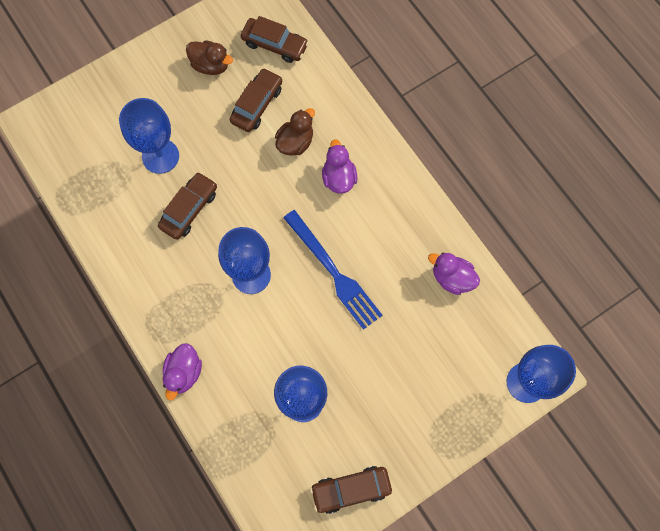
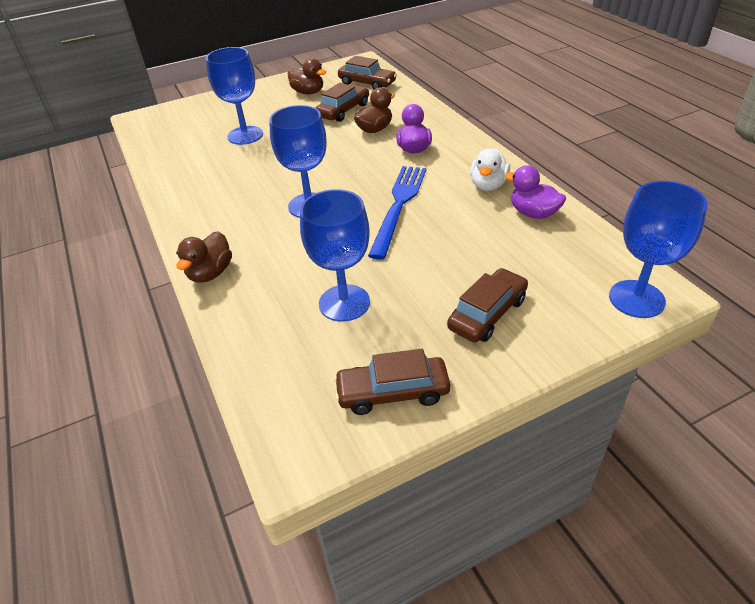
camera: 10 degrees right, 30 degrees down
brown car [158,172,217,240] -> brown car moved to [447,268,528,342]
purple duck [163,343,202,401] -> brown duck [176,231,232,283]
blue fork [283,210,383,330] -> blue fork turned 135 degrees counterclockwise [368,166,426,260]
none -> white duck [470,148,510,191]

